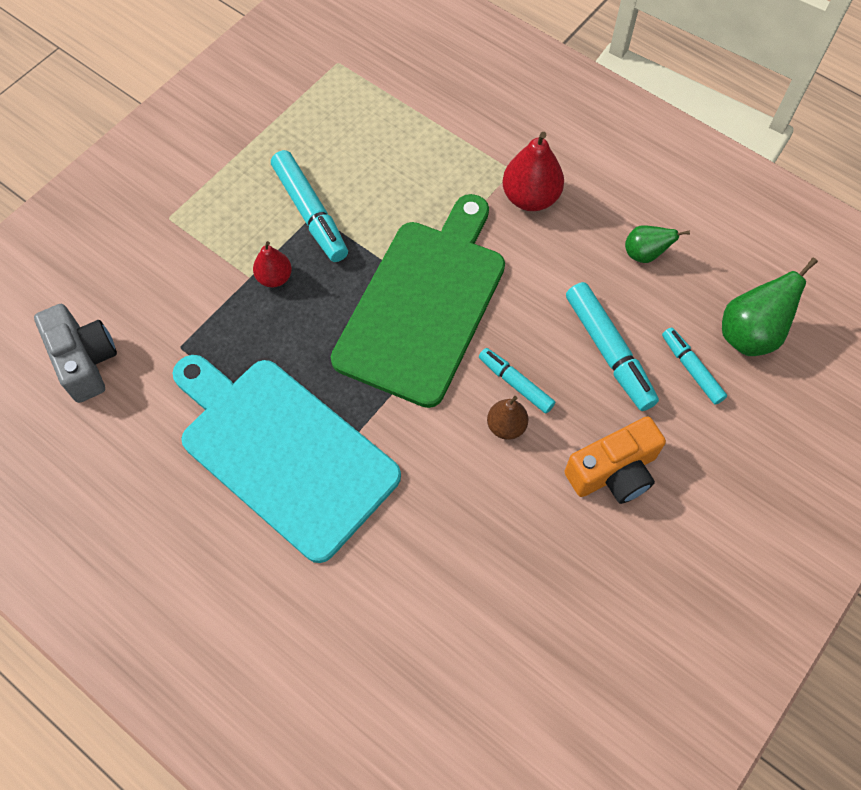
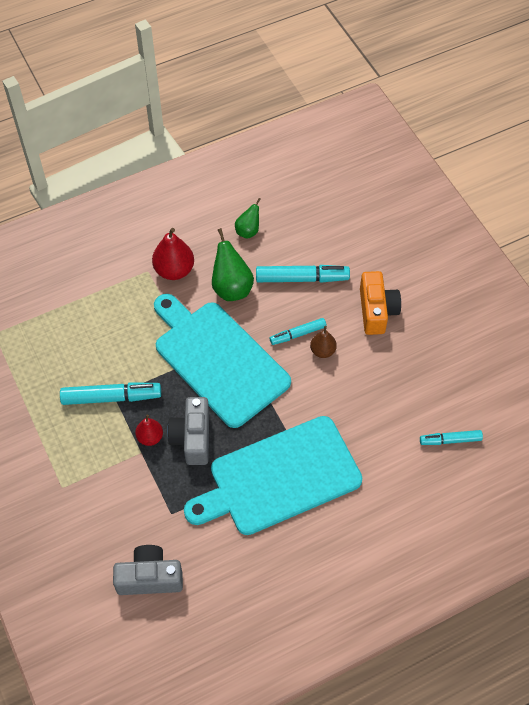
camera: 65 degrees left, 5 degrees down
green cutting board [331,194,505,408] -> turquoise cutting board [154,294,291,428]
turquoise marker [662,327,727,405] -> turquoise marker moved to [420,430,483,445]
green pear [722,257,818,356] -> green pear moved to [212,228,254,301]
none -> grey camera [167,397,209,465]

